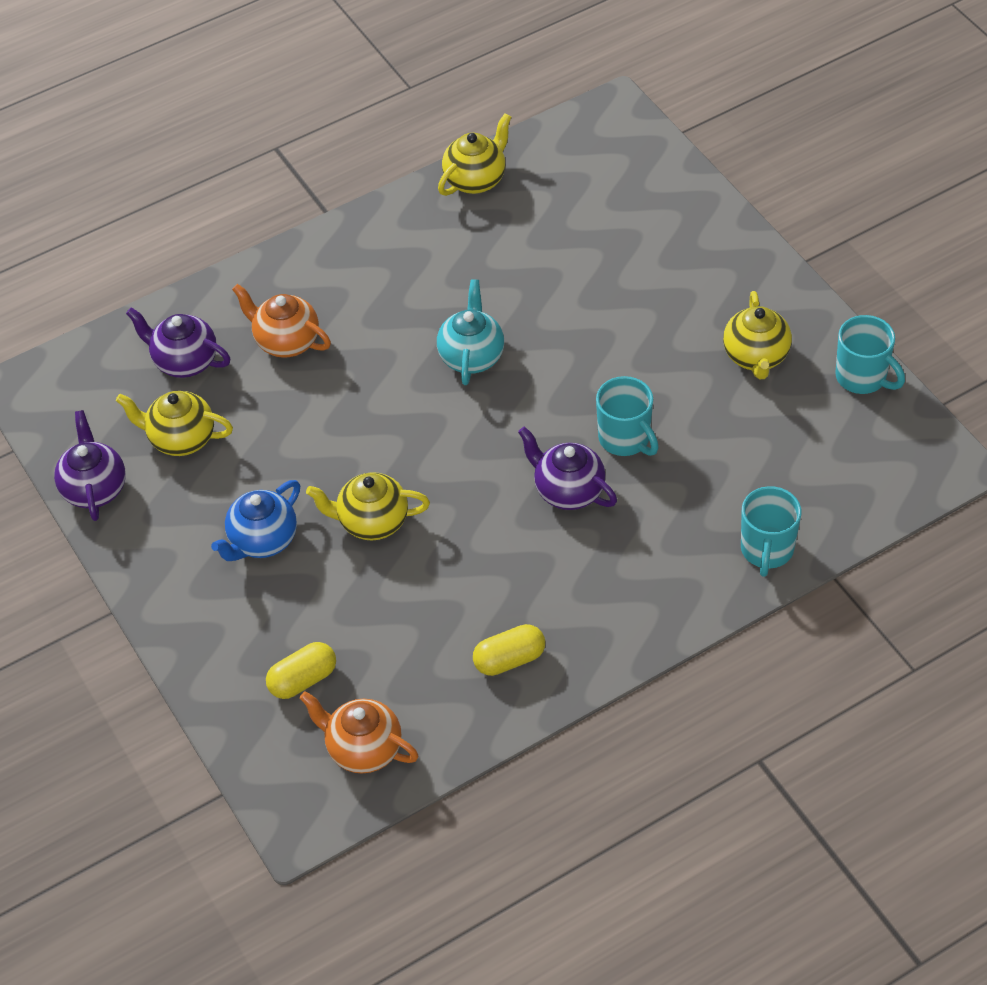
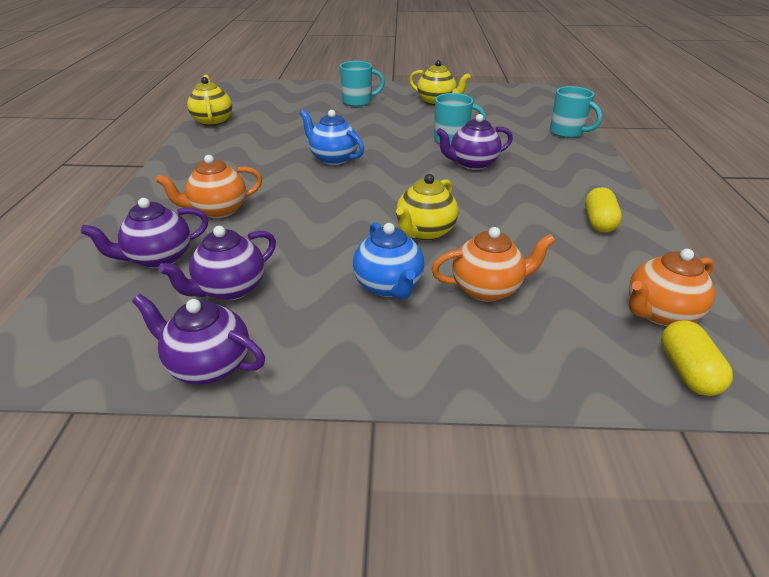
camera: 60 degrees left, 15 degrees down
yellow teapot [116,391,233,456] -> purple teapot [158,226,276,301]
yellow capsule [266,642,336,699] -> yellow capsule moved to [661,320,733,396]
turquoise teapot [437,279,504,385] -> blue teapot [300,110,364,165]
turquoise mug [835,315,905,394] -> turquoise mug moved to [340,61,385,107]
none -> orange teapot [432,227,556,302]

